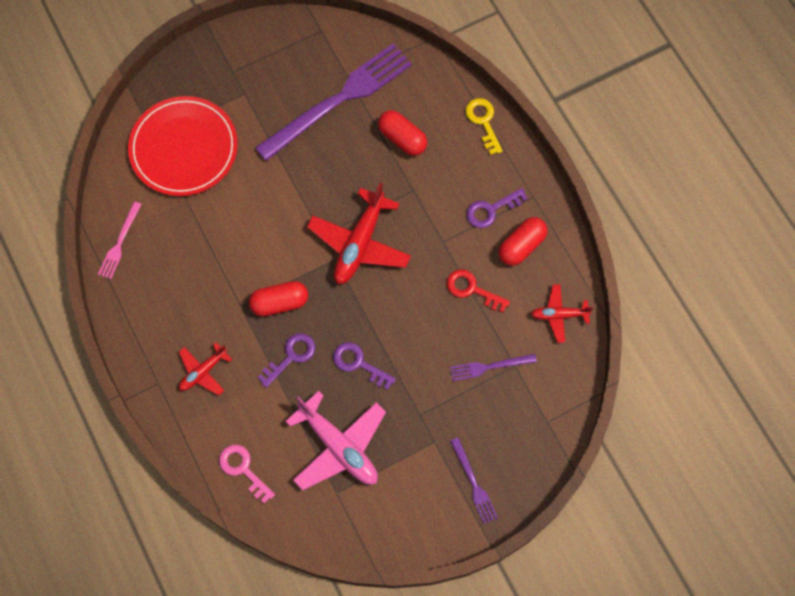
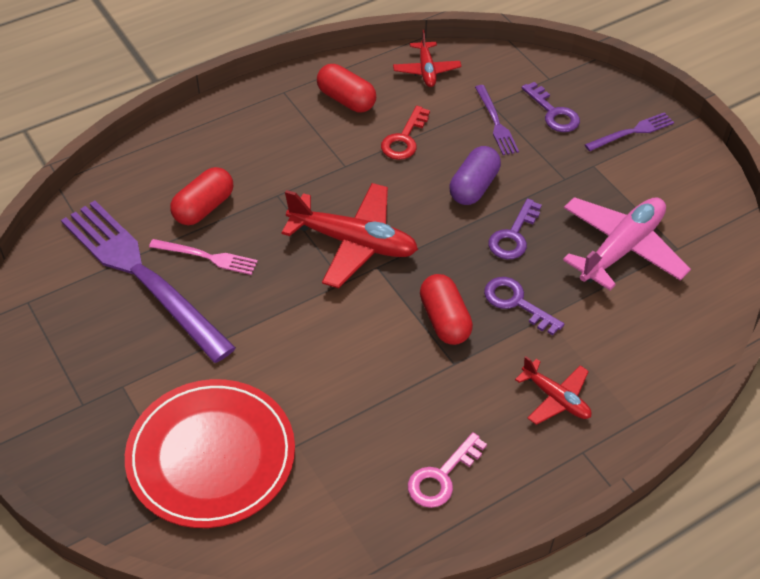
camera: 95 degrees left, 20 degrees down
pink fork [98,201,142,279] -> pink fork moved to [149,239,258,275]
pink key [219,445,275,504] -> pink key moved to [408,432,487,508]
yellow key [466,98,503,155] -> none
purple key [466,188,528,228] -> purple key moved to [522,82,580,132]
none -> purple capsule [450,146,501,205]

